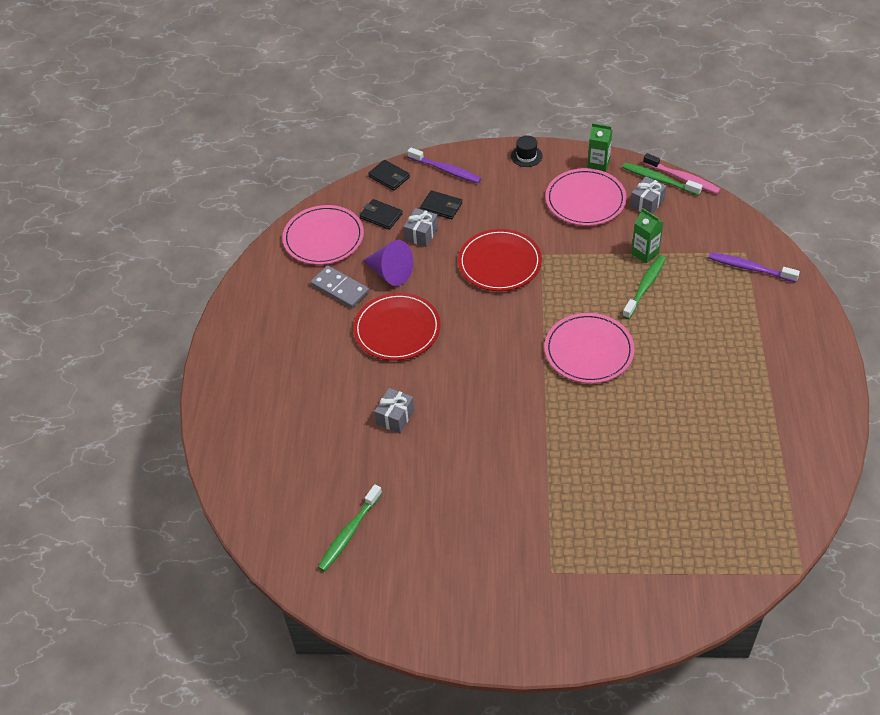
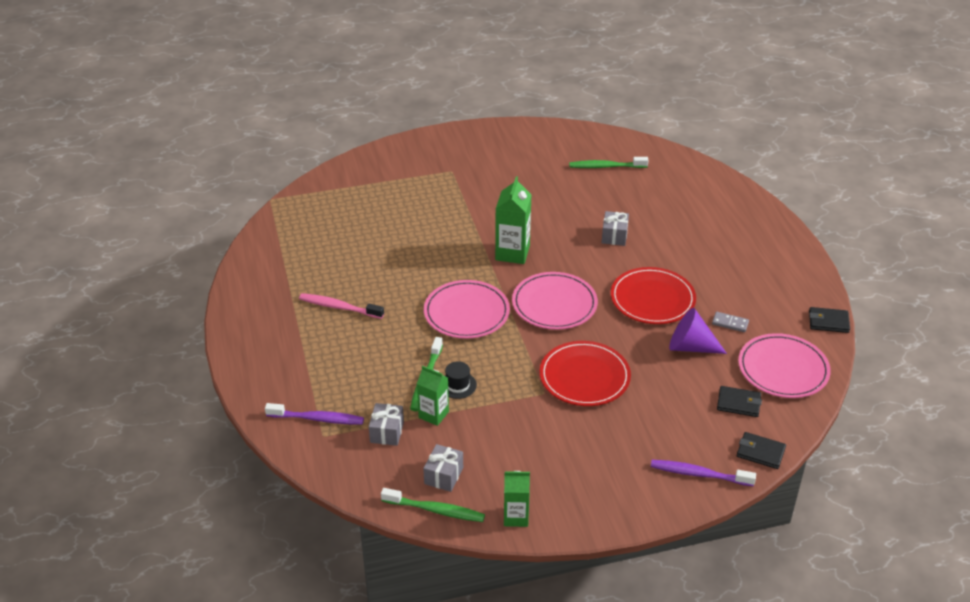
camera: 160 degrees right, 10 degrees down
grey domino [311,266,369,308] -> grey domino [712,312,749,332], size x0.60
green toothbrush [318,484,382,572] -> green toothbrush turned 105 degrees counterclockwise [569,157,649,168]
grey gift [403,208,438,247] -> grey gift moved to [369,403,404,446]
black wallet [420,190,462,219] -> black wallet moved to [809,307,850,333]
black hat [511,135,543,167] -> black hat moved to [445,361,477,399]
pink plate [546,168,627,226] -> pink plate moved to [512,272,598,330]
pink toothbrush [643,153,721,194] -> pink toothbrush moved to [299,293,384,319]
none -> green carton [495,176,532,264]

